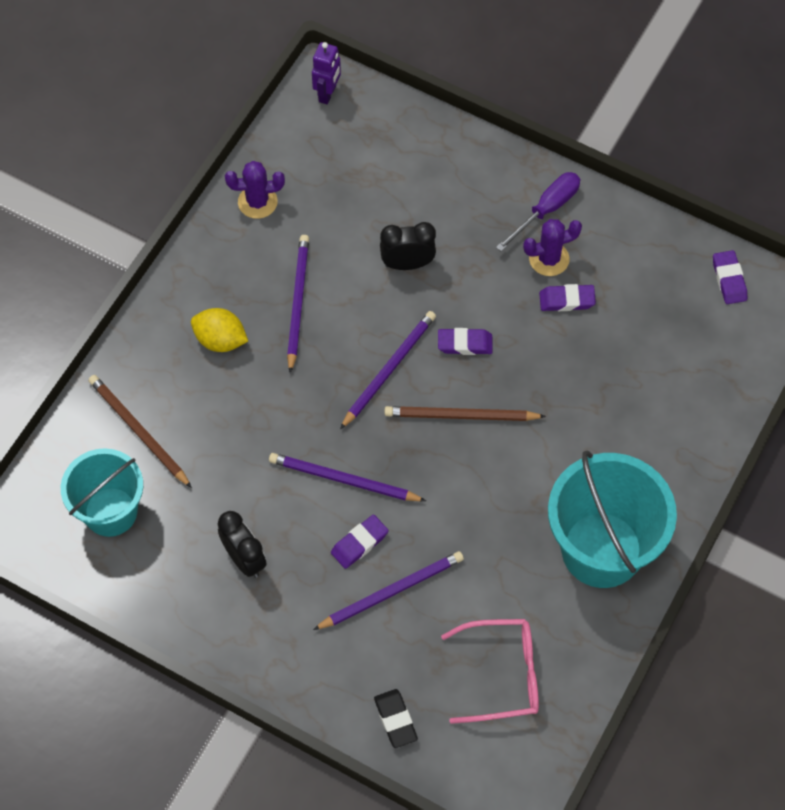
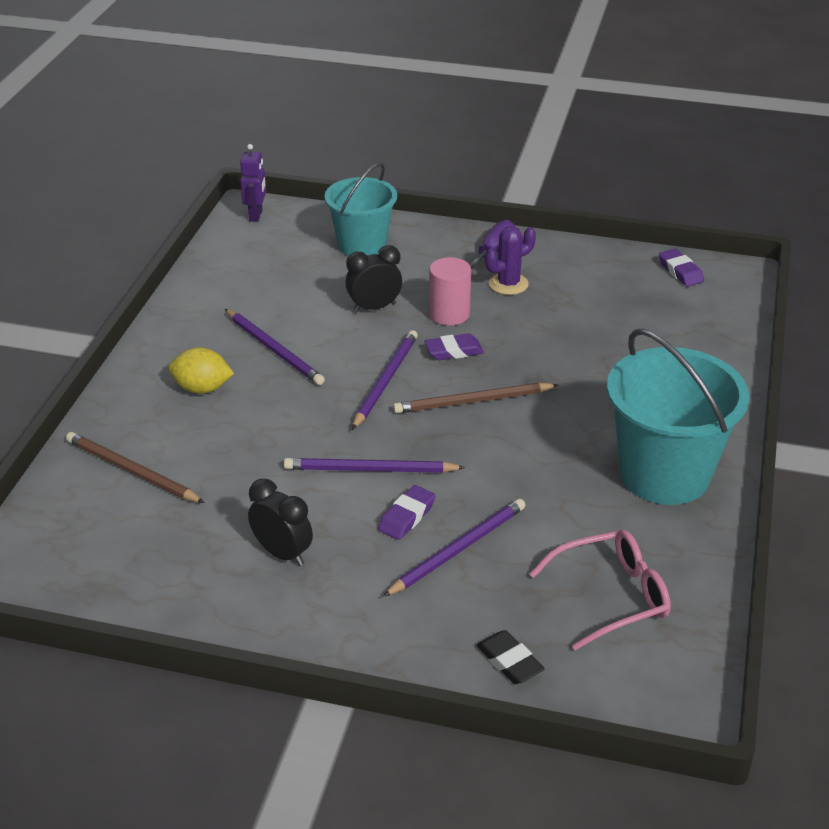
camera: 15 degrees left, 25 degrees down
turquoise bucket [61,448,143,537] -> turquoise bucket moved to [325,163,397,256]
purple cactus [225,161,285,219] -> none
purple pencil [287,235,309,373] -> purple pencil turned 150 degrees clockwise [225,309,325,385]
purple eraser [539,284,596,311] -> none
none -> pink cylinder [429,257,471,326]

